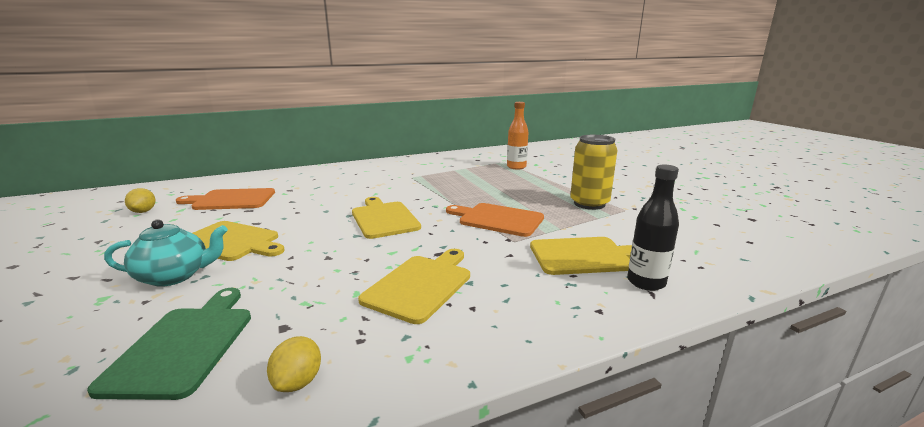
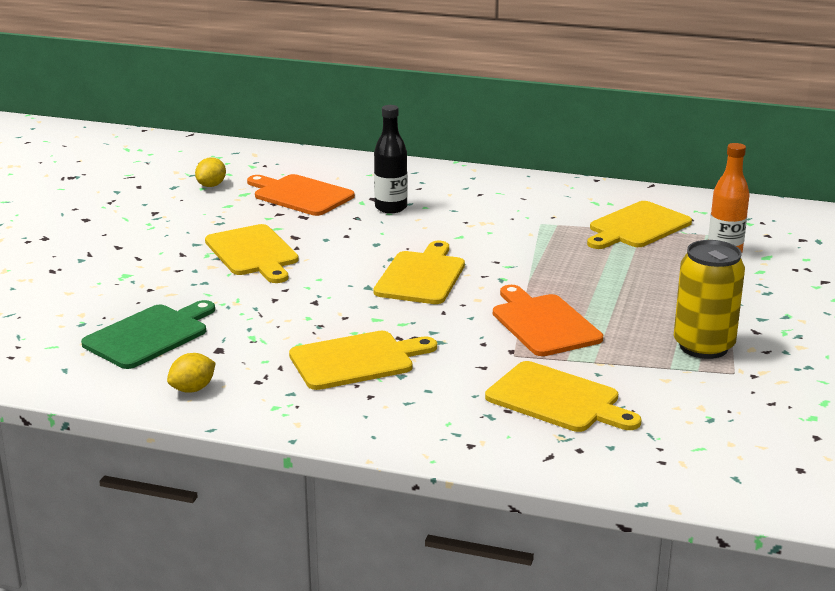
camera: 40 degrees right, 5 degrees up
turquoise teapot [104,220,228,287] -> none
black bottle [627,165,679,291] -> black bottle moved to [374,105,408,213]
none -> yellow cutting board [587,201,692,249]

